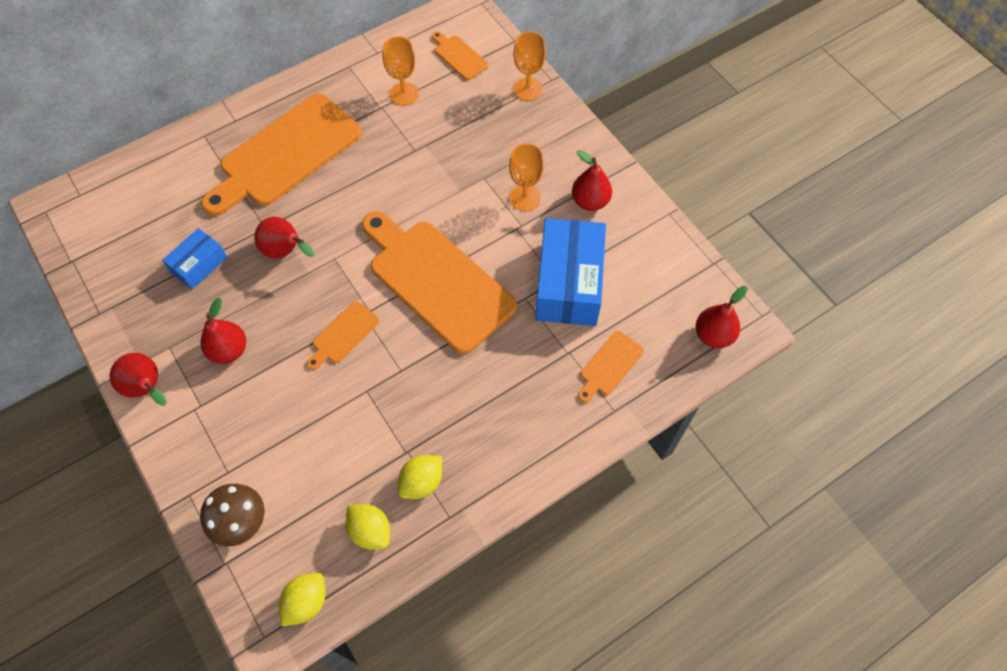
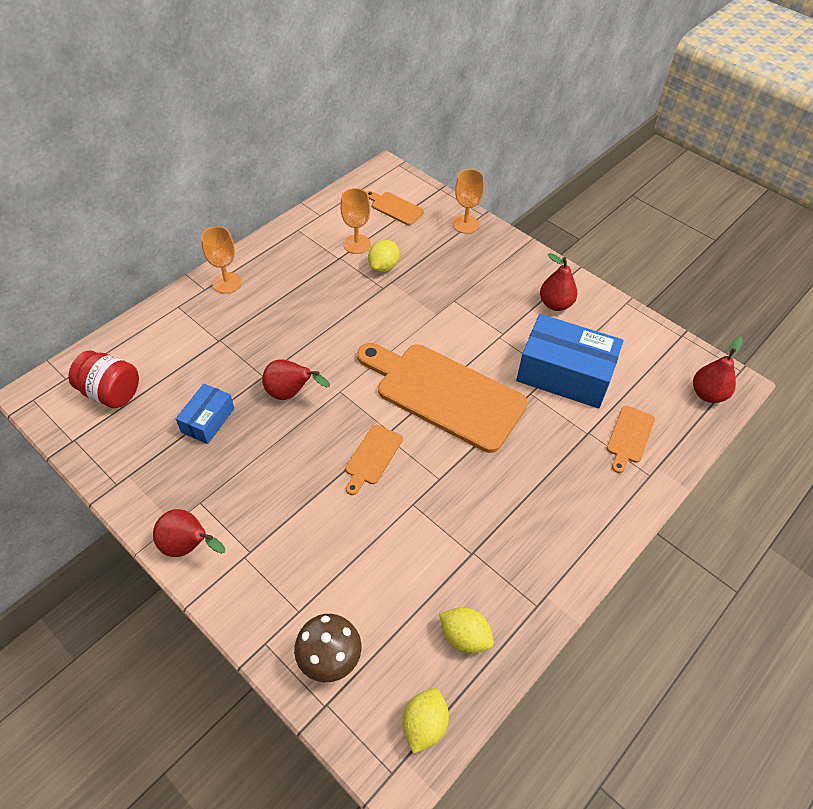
camera: 15 degrees left, 10 degrees down
orange cutting board [201,93,362,216] -> none
red pear [201,298,246,364] -> none
yellow lemon [398,455,442,499] -> yellow lemon moved to [368,240,399,272]
orange goblet [509,143,544,212] -> orange goblet moved to [201,226,242,294]
blue box [535,218,606,326] -> blue box turned 60 degrees counterclockwise [516,314,623,408]
none -> red jar [68,350,139,408]

